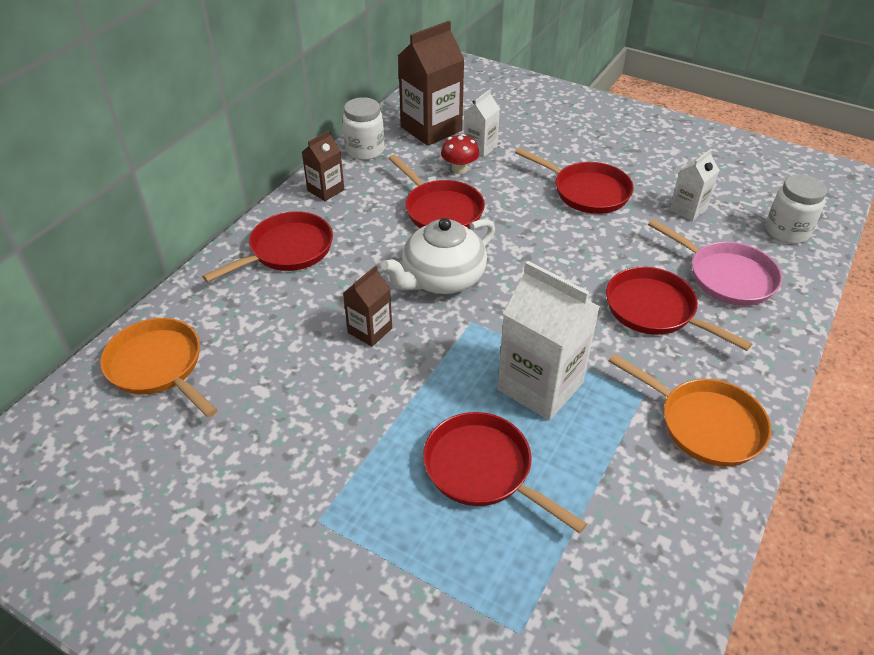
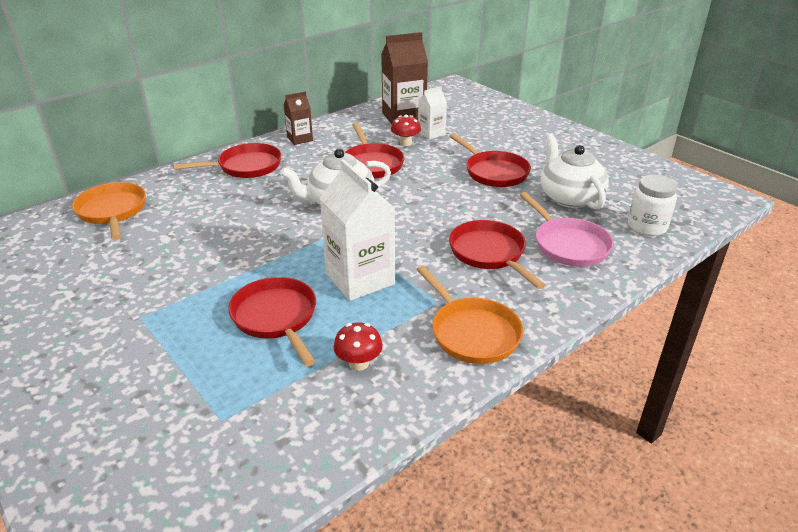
camera: 20 degrees right, 10 degrees down
white jar [343,97,384,160] -> none
brown carton [343,265,392,347] -> none
white carton [669,149,719,221] -> white teapot [541,133,609,209]
none -> red mushroom [333,323,383,371]

